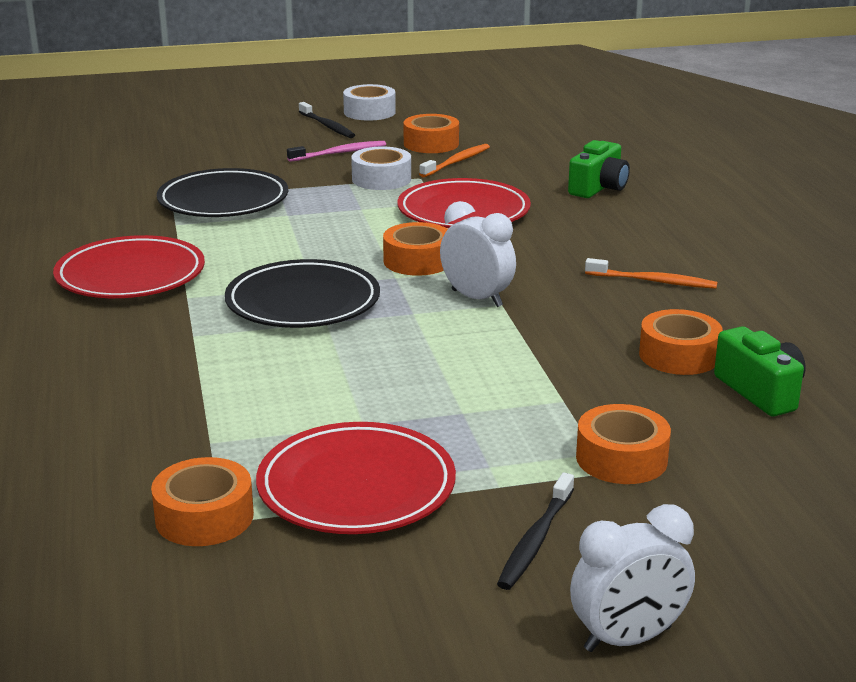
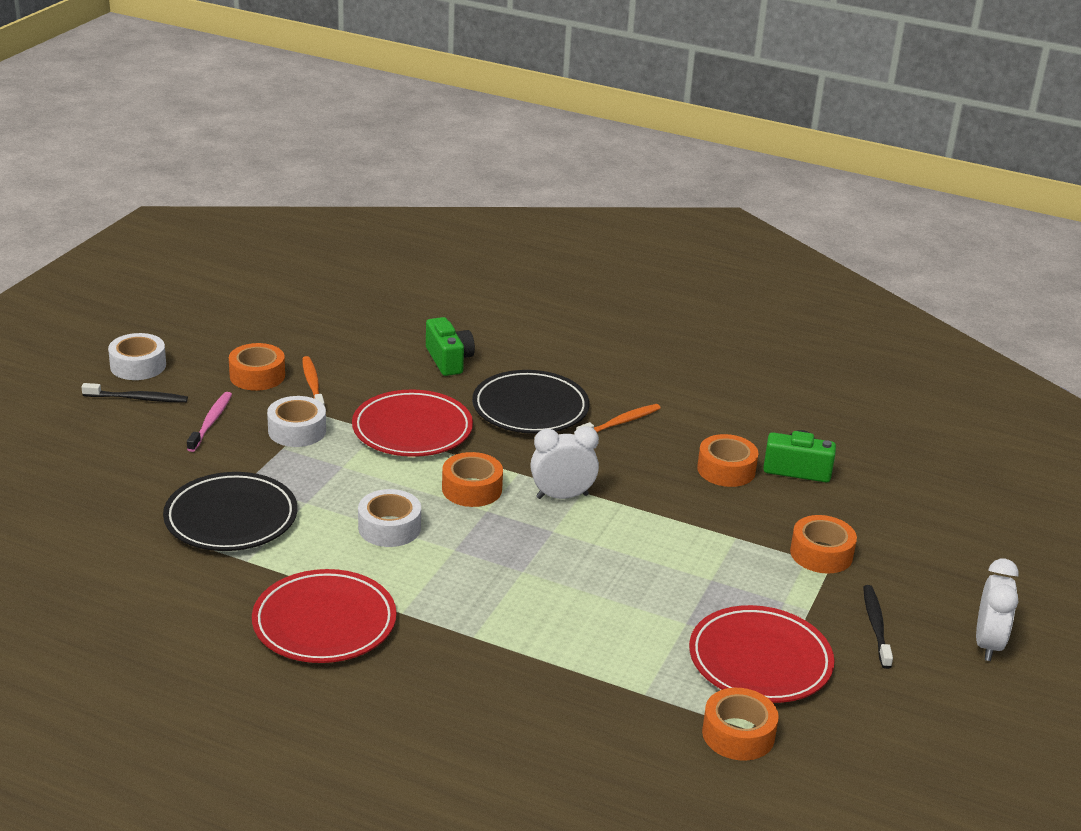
camera: 55 degrees left, 5 degrees up
black plate [225,259,380,328] -> black plate moved to [472,370,590,434]
black toothbrush [497,473,574,590] -> black toothbrush turned 150 degrees counterclockwise [863,585,893,669]
none -> white tape [358,489,421,547]

